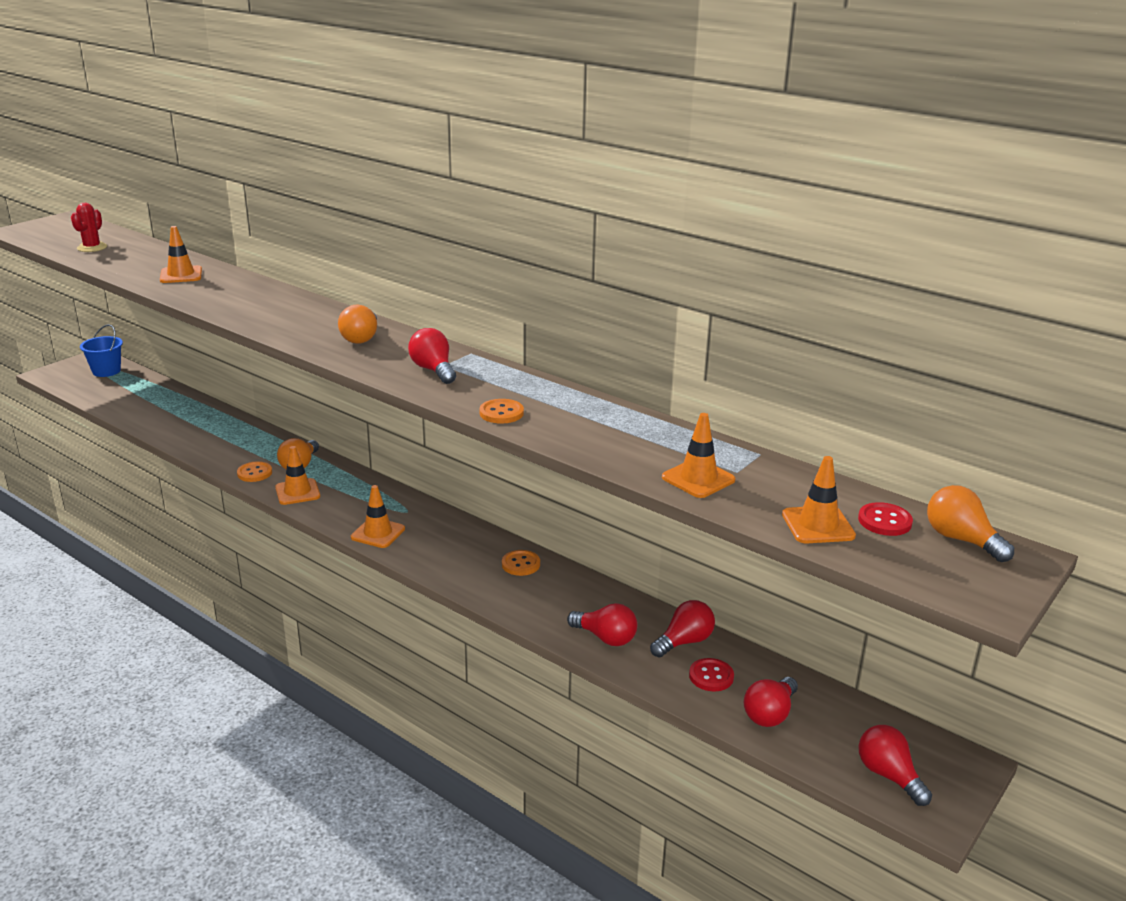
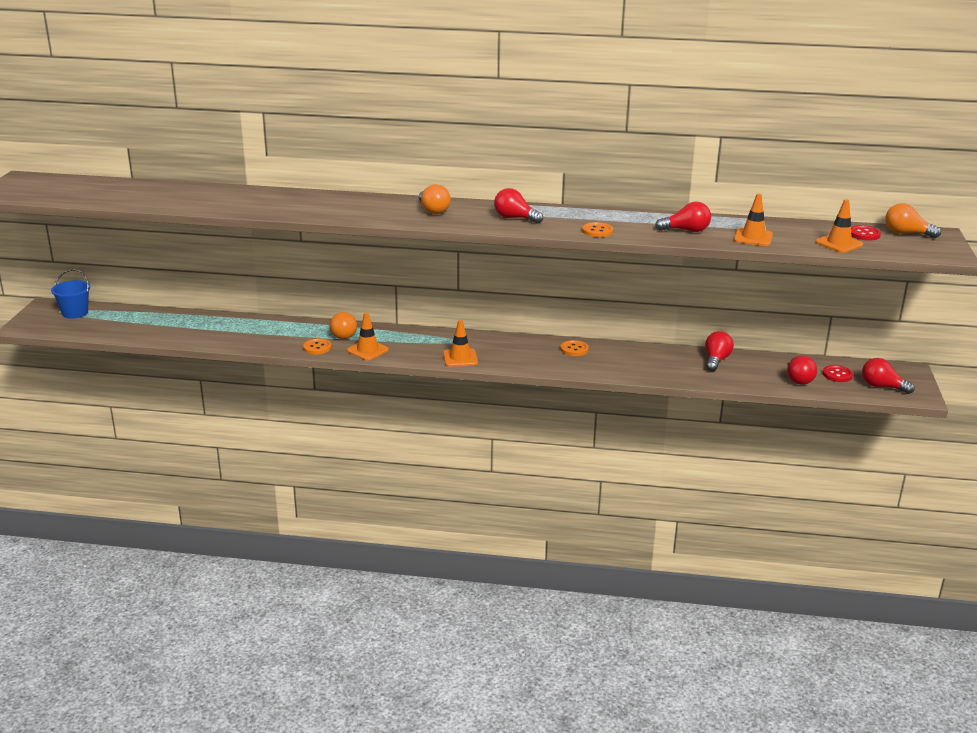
camera: 30 degrees left, 0 degrees up
red cactus [71,203,107,252] -> none
orange traffic cone [160,226,202,283] -> none
red light bulb [567,603,637,646] -> red light bulb moved to [655,201,711,232]
red button [689,658,734,692] -> red button moved to [823,365,853,382]

